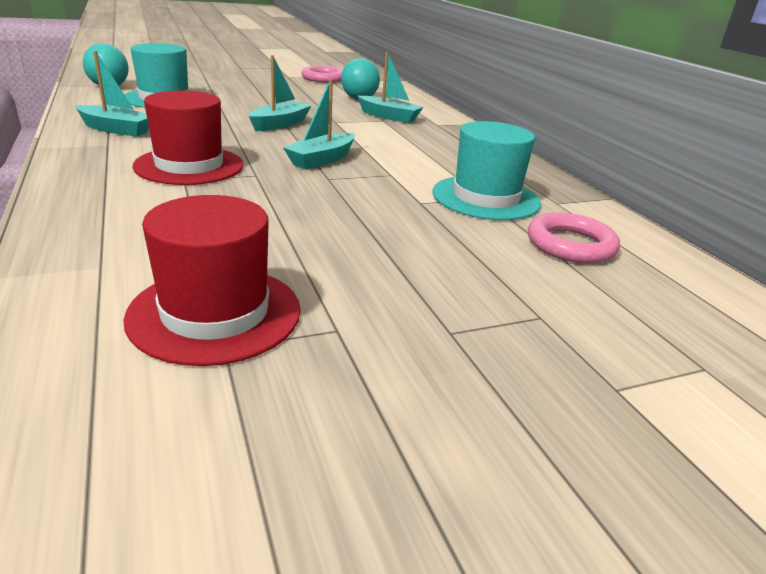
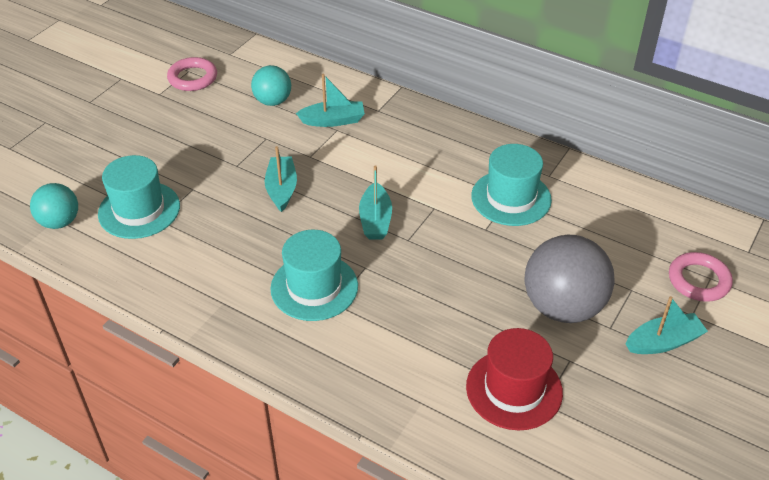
camera: 35 degrees left, 15 degrees up
turquoise boat [75,51,149,137] -> turquoise boat moved to [626,296,708,354]
red hat [132,90,244,185] -> turquoise hat [270,230,358,321]
pink ring [528,213,620,263] -> pink ring moved to [669,252,733,302]
none -> grey ball [524,235,615,323]

